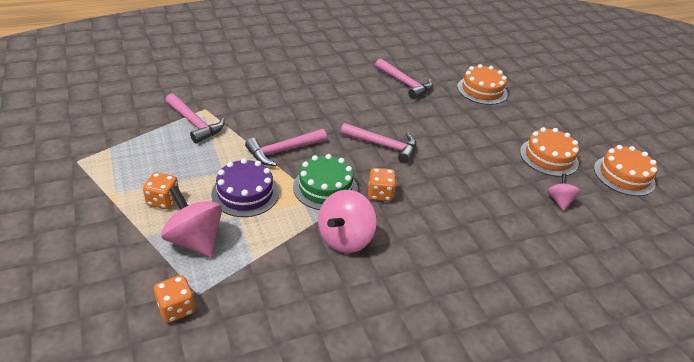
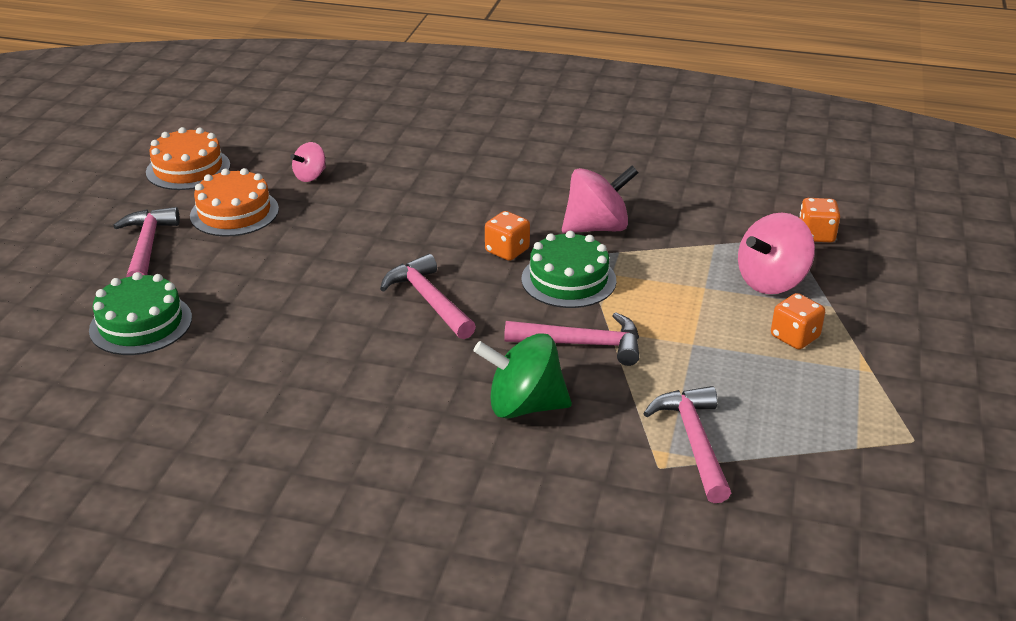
camera: 140 degrees left, 5 degrees down
pink spinning top [161,186,222,258] -> pink spinning top turned 60 degrees clockwise [738,212,815,294]
purple cake [211,158,279,217] -> none
pink hammer [375,58,433,99] -> pink hammer moved to [113,207,180,277]
orange cake [457,64,508,105] -> green cake [89,272,192,355]
none -> green spinning top [473,333,572,419]

